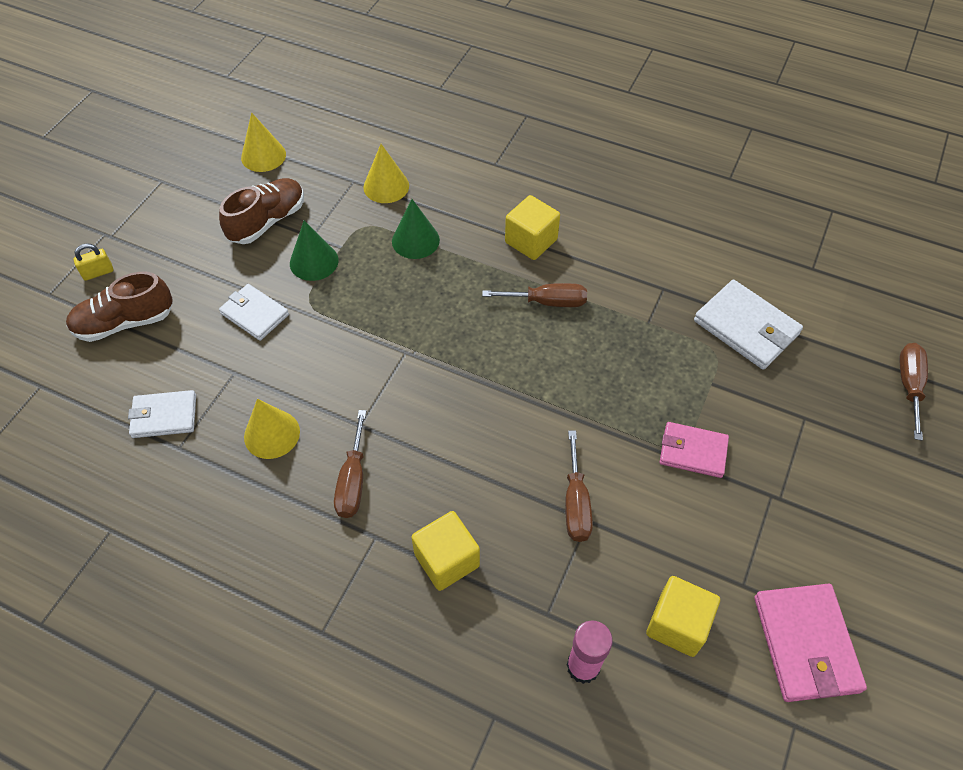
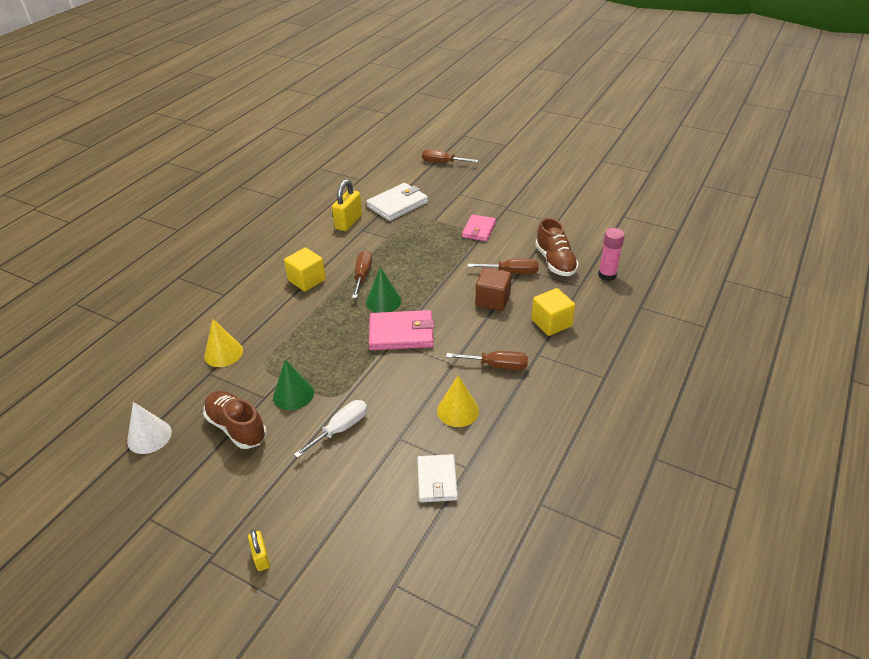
camera: 85 degrees left, 15 degrees down
brown shoe [66,272,173,342] -> brown shoe moved to [535,218,579,276]
white wallet [219,284,289,341] -> white screwdriver [294,400,367,458]
yellow cone [241,112,286,172] -> white cone [127,402,172,454]
green cone [392,199,440,259] -> green cone moved to [366,267,401,313]
yellow cube [646,576,720,657] -> none
pink wallet [754,584,867,702] -> pink wallet moved to [369,310,434,350]
none -> yellow padlock [332,179,362,231]
none -> brown cube [475,267,512,311]

